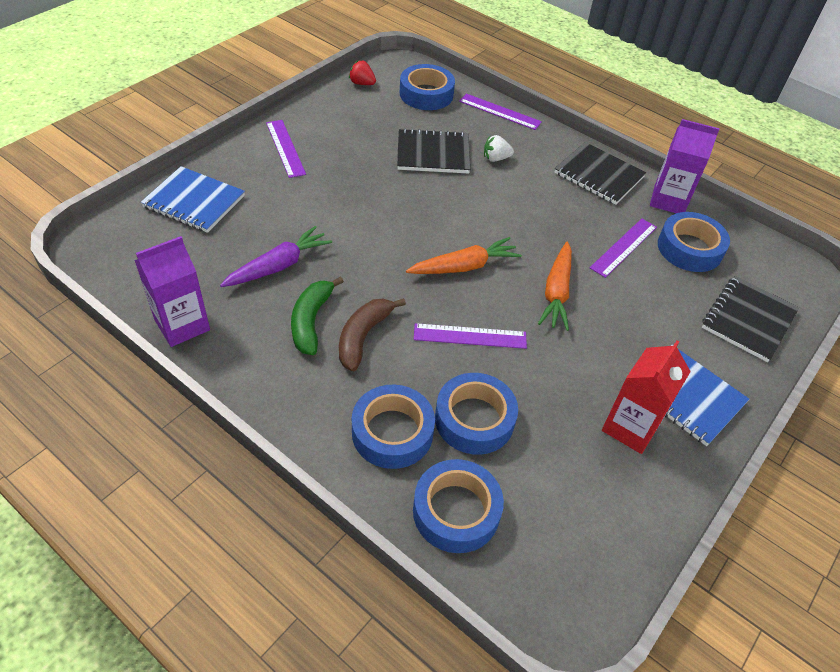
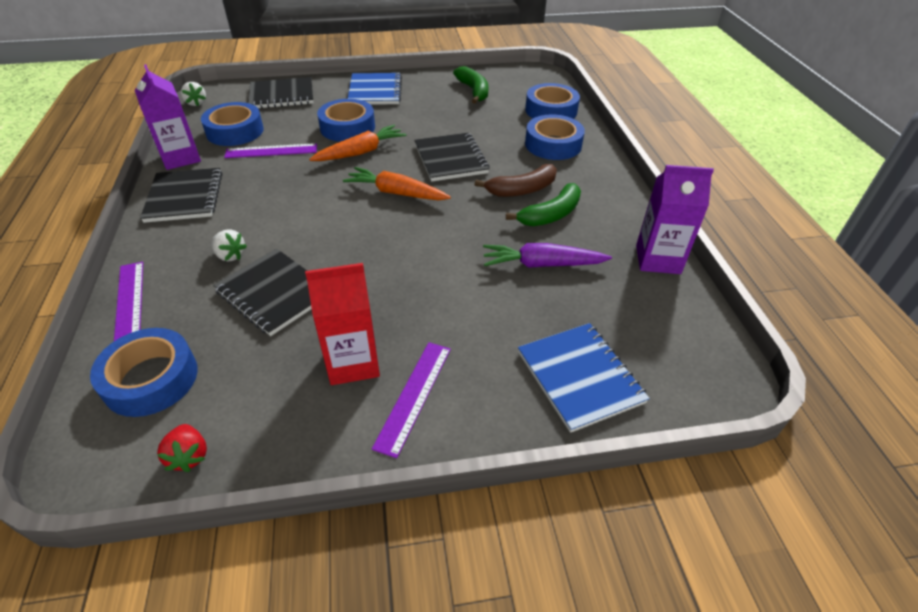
camera: 135 degrees left, 5 degrees down
purple ruler [414,323,527,349] -> black notebook [414,133,490,182]
blue tape [435,373,518,455] -> blue tape moved to [317,99,375,142]
red carton [602,340,691,454] -> red carton moved to [305,263,380,385]
none -> white strawberry [181,82,206,106]
none -> green banana [453,66,489,104]

